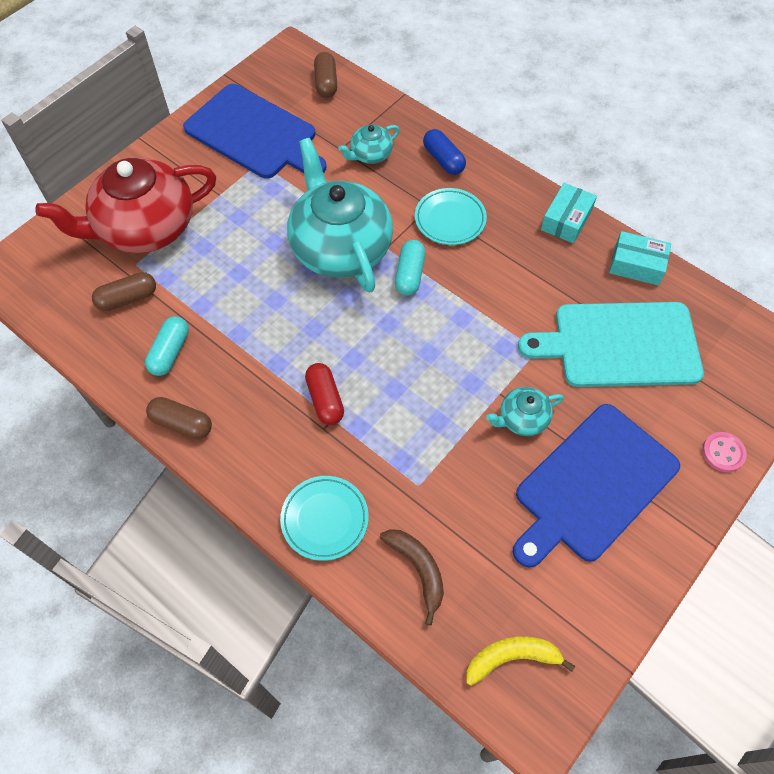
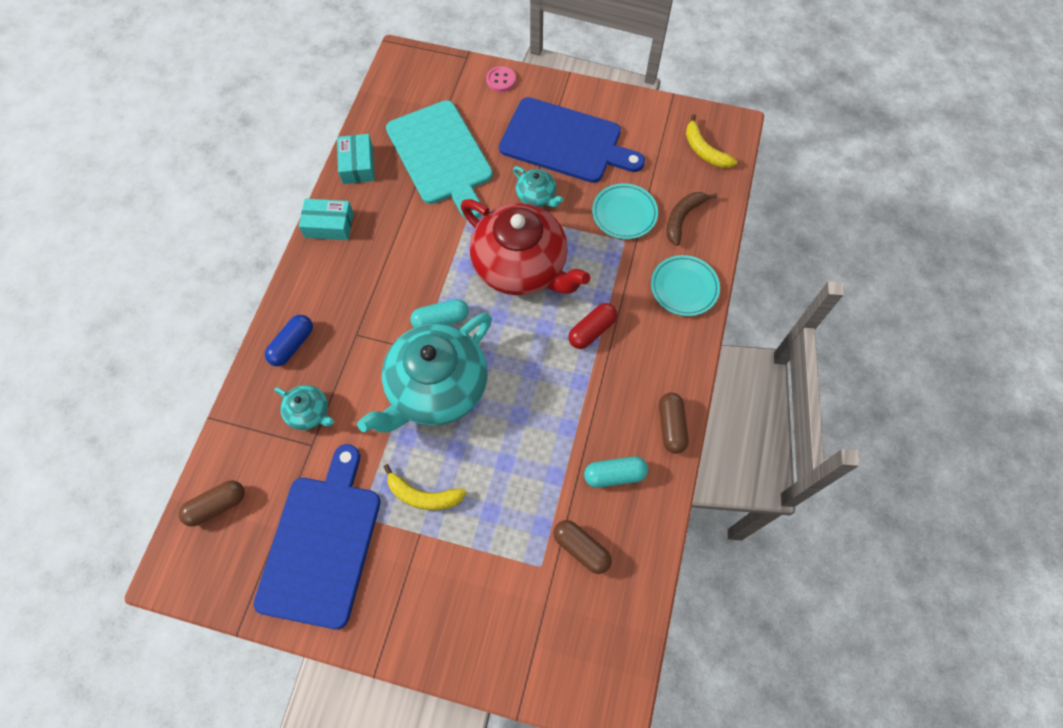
camera: 115 degrees left, 5 degrees up
red teapot [35,158,216,253] -> red teapot moved to [461,199,590,295]
turquoise plate [415,188,487,245] -> turquoise plate moved to [592,183,658,239]
none -> yellow banana [384,464,466,510]

